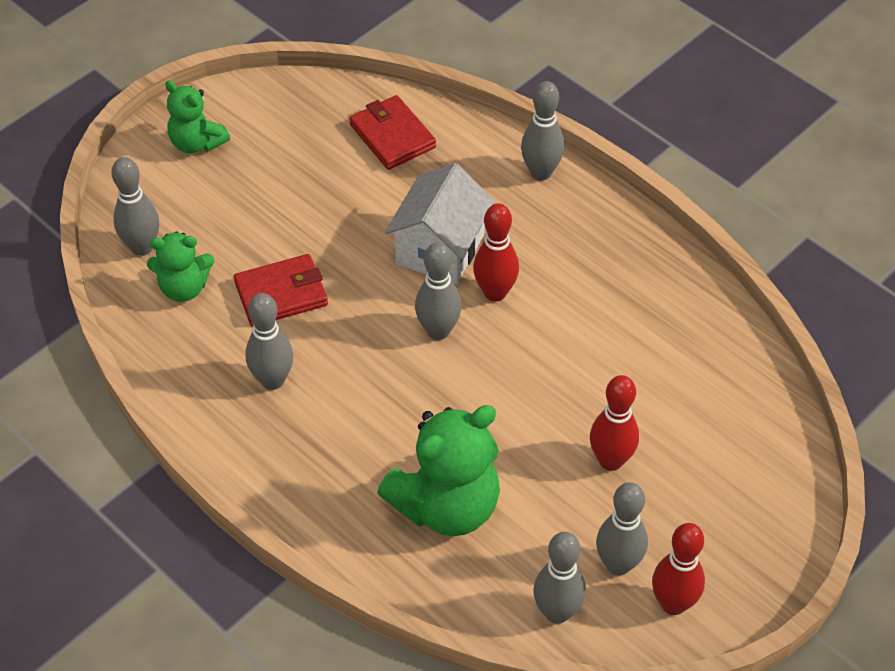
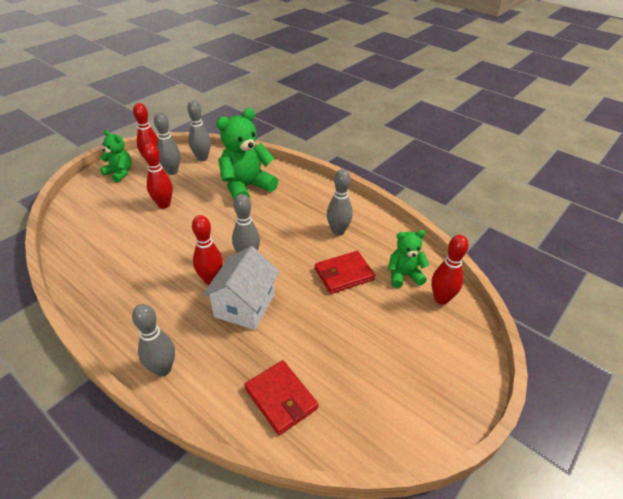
camera: 175 degrees right, 10 degrees down
grey bowling pin [111,157,159,256] -> red bowling pin [431,235,469,305]
green teddy bear [165,81,230,153] -> green teddy bear moved to [100,130,132,183]

